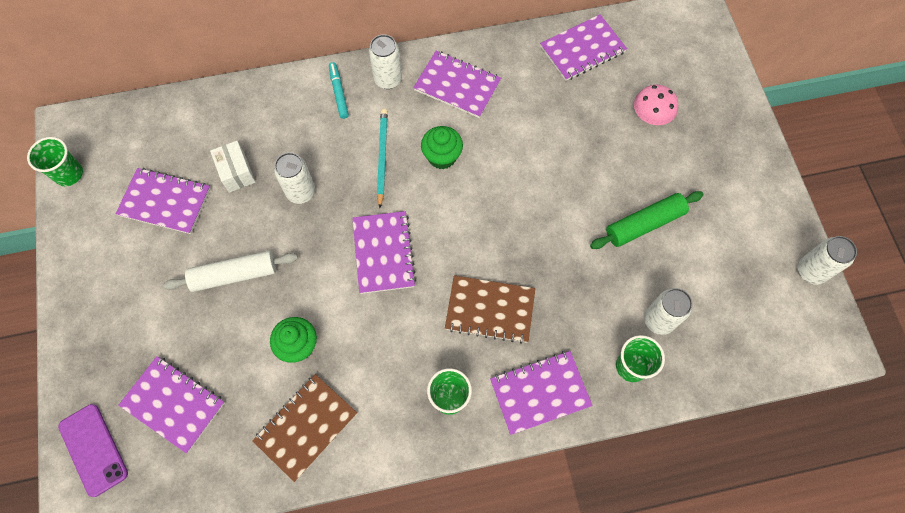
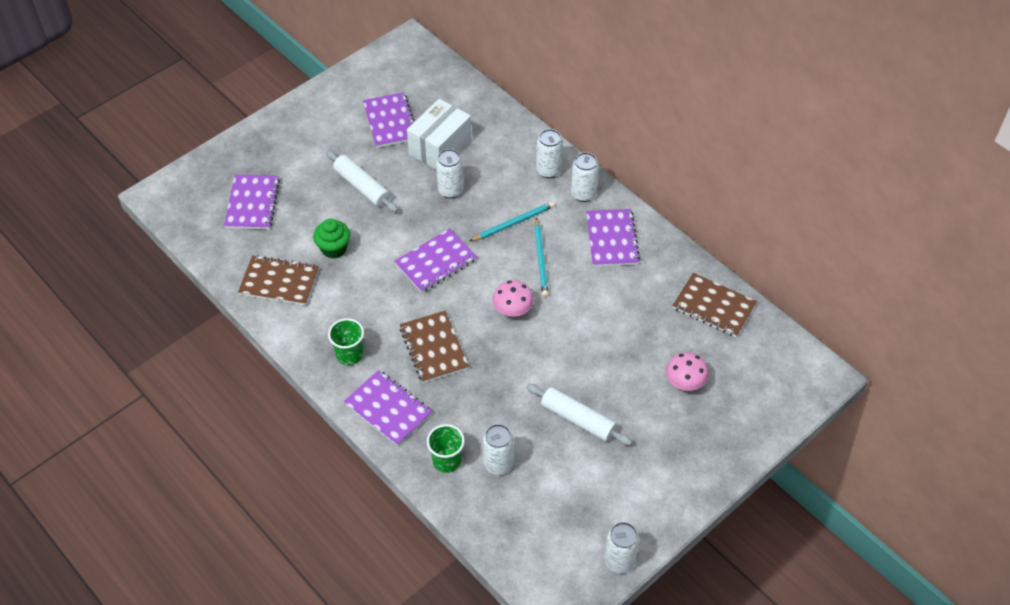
camera: 60 degrees right, 15 degrees down
green cup [27,137,83,186] -> none
purple phone [58,404,128,497] -> none
white box [210,141,256,193] -> white box [407,99,471,169], size x1.70
turquoise marker [329,62,349,119] -> white can [536,129,563,178]
green cupcake [421,126,463,169] -> turquoise pencil [535,217,548,297]
purple notebook [540,14,627,81] -> brown notebook [672,273,757,337]
green rolling pin [590,191,704,249] -> white rolling pin [526,384,632,445]
none -> pink mushroom [493,280,534,316]

